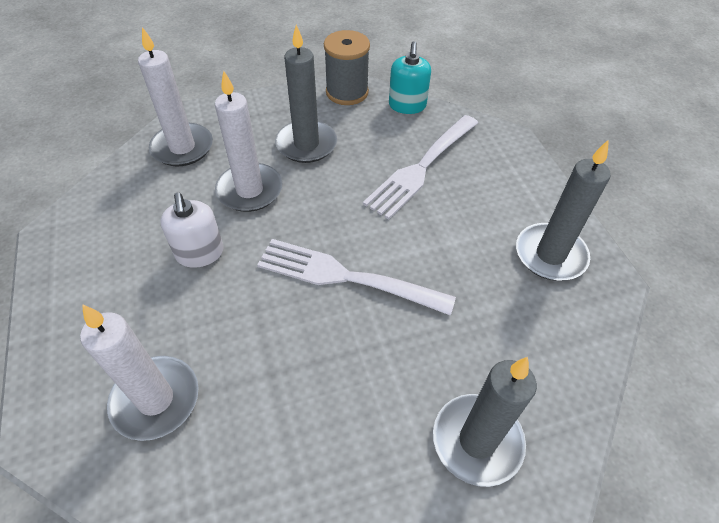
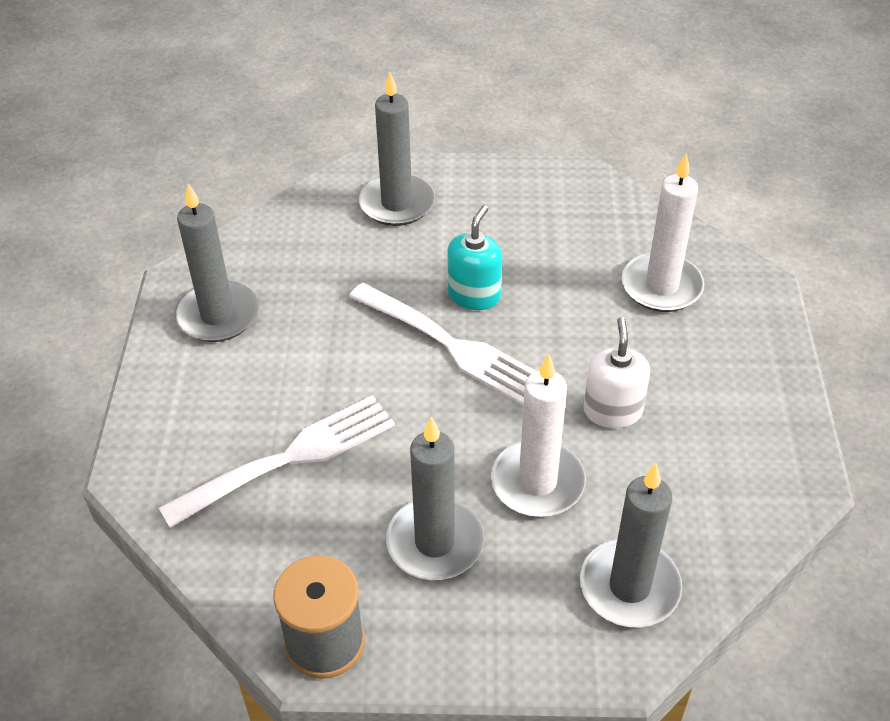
camera: 160 degrees left, 5 degrees down
white candle [138,27,213,167] -> grey candle [580,464,683,627]
turquoise soap dispenser [389,41,431,114] -> turquoise soap dispenser moved to [447,205,502,310]

